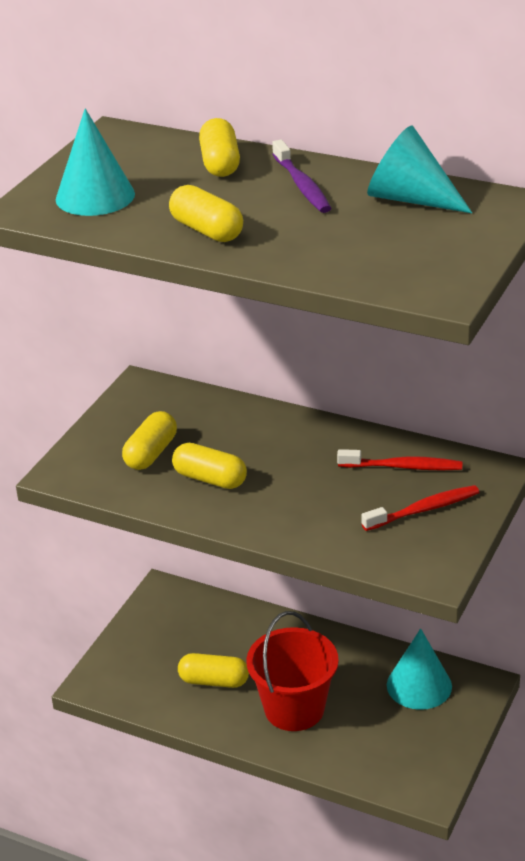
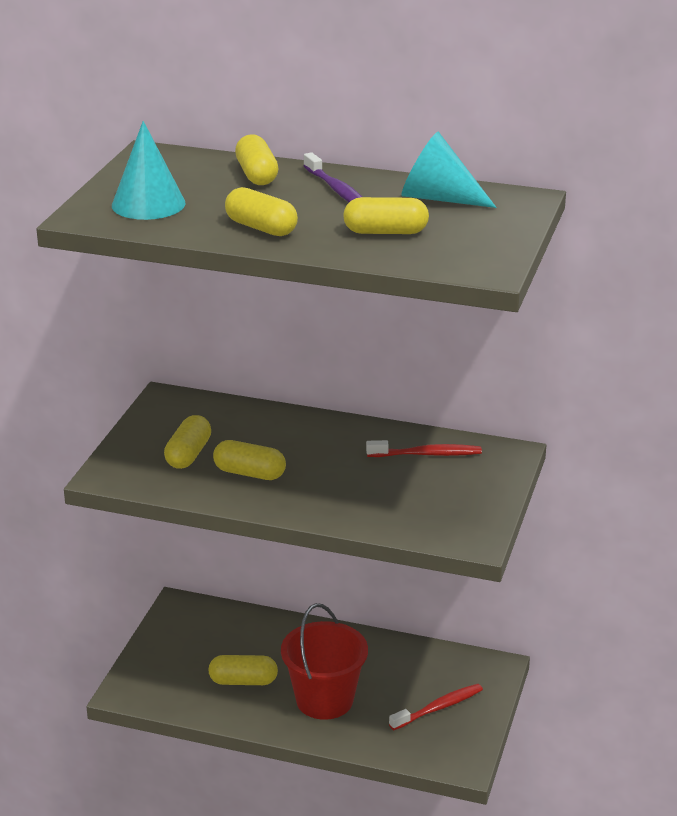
camera: 10 degrees left, 5 degrees down
red toothbrush [361,485,480,531] -> red toothbrush moved to [389,684,483,730]
turquoise cone [387,628,452,710] -> none
none -> yellow capsule [343,197,429,234]

